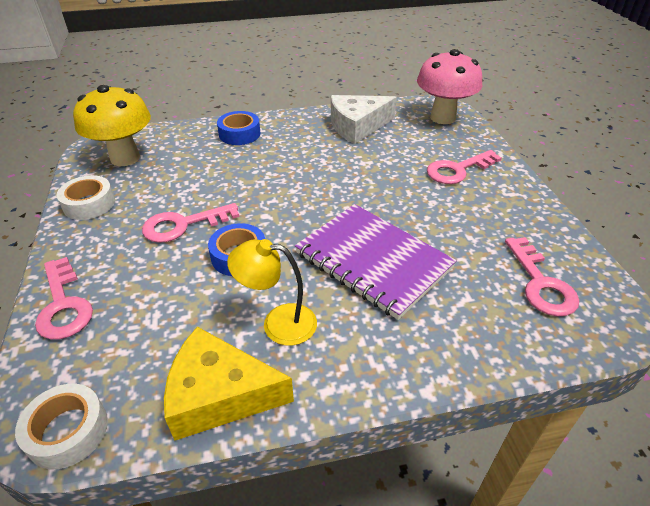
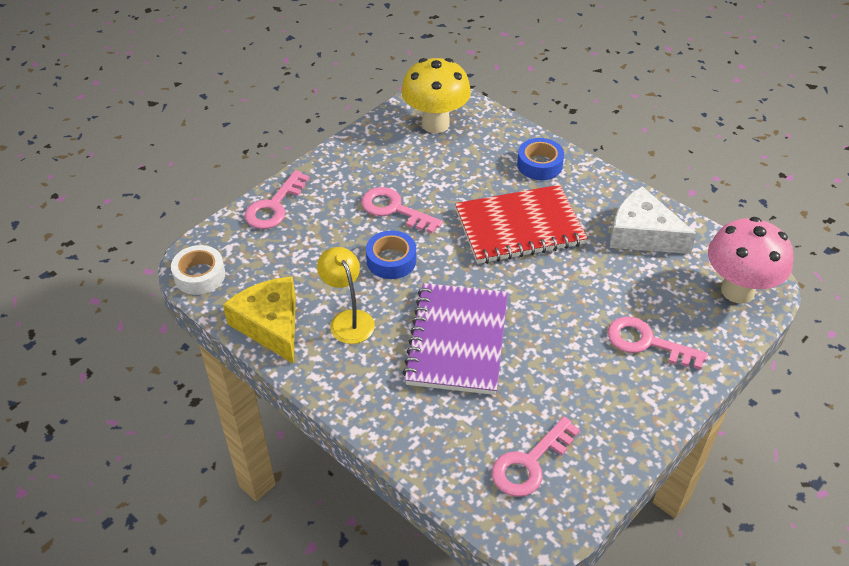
camera: 55 degrees right, 5 degrees up
white tape [57,175,115,220] -> none
none -> red notebook [455,185,587,264]

